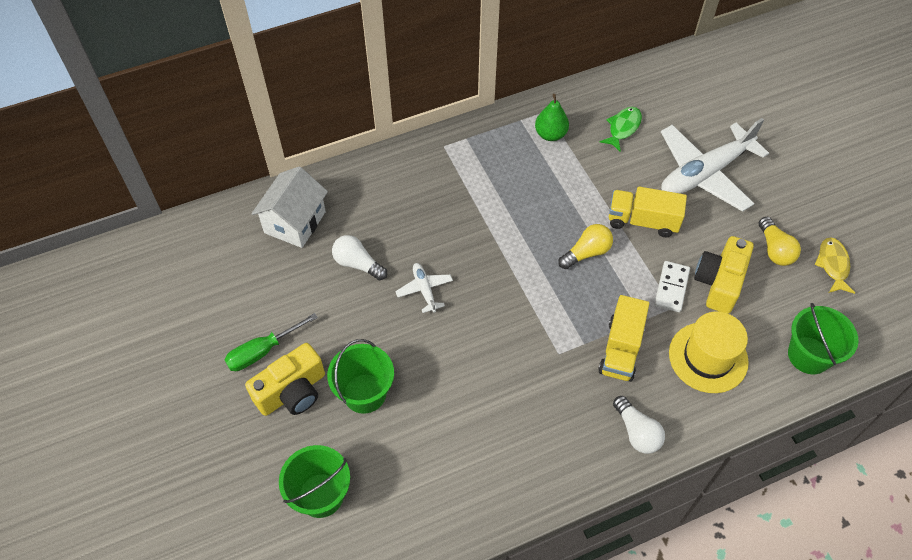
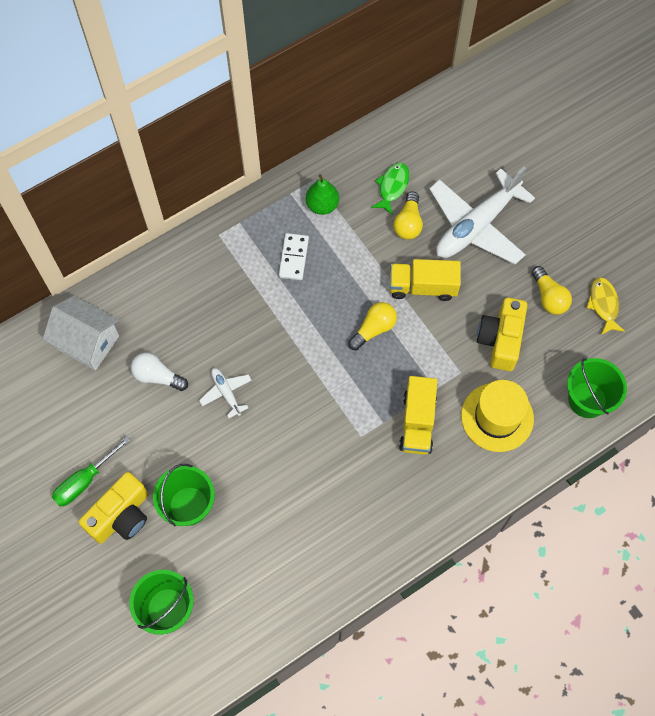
camera: 10 degrees left, 10 degrees up
white house [251,166,328,248] -> white house turned 75 degrees counterclockwise [43,296,119,370]
white light bulb [613,396,665,454] -> none
white domino [654,261,690,312] -> white domino moved to [279,233,309,280]
none -> yellow light bulb [393,192,423,240]

